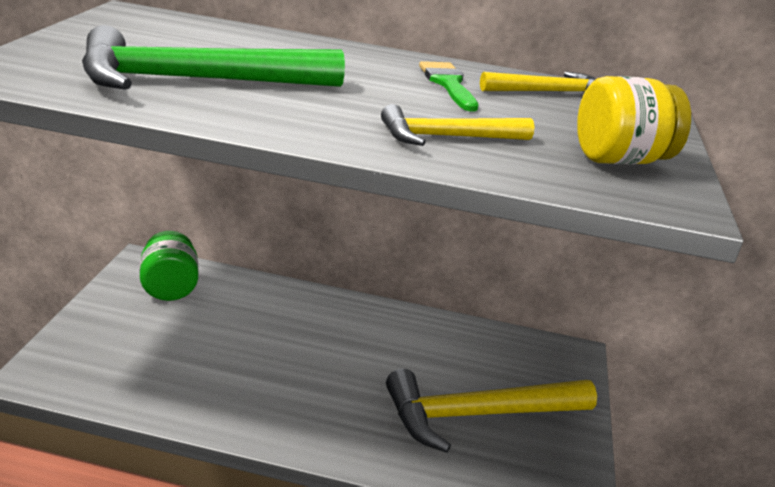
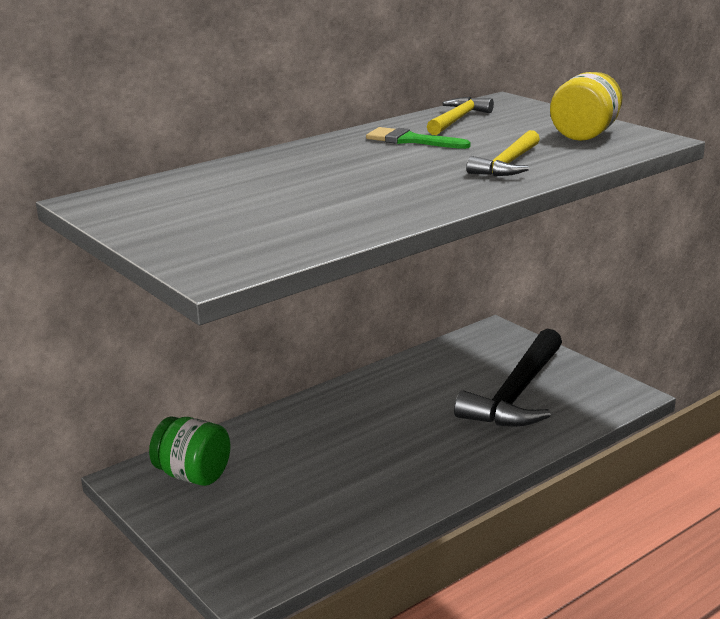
camera: 45 degrees left, 5 degrees down
green hammer [82,25,345,90] -> none
yellow hammer [386,369,597,453] -> black hammer [454,329,562,427]

